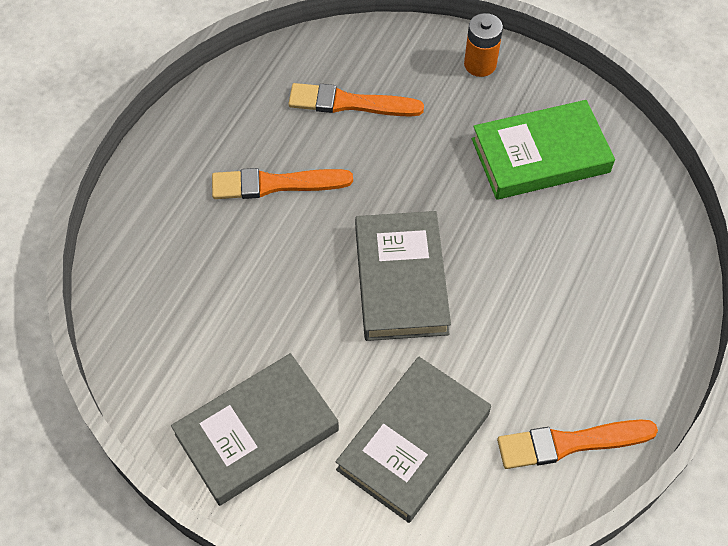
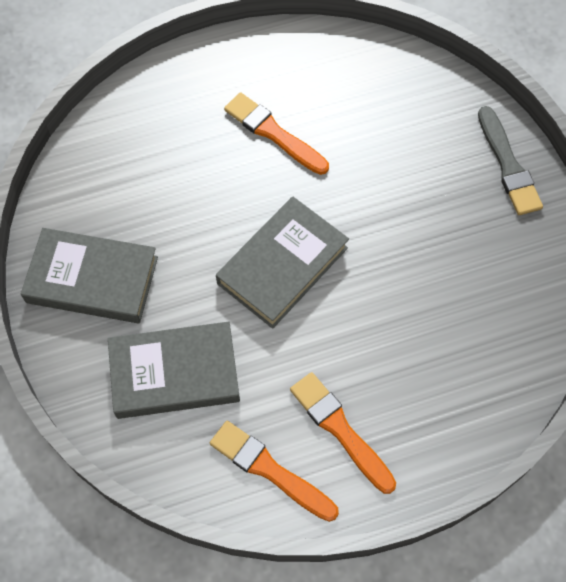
camera: 45 degrees right, 5 degrees up
orange brush [288,83,424,117] -> orange brush moved to [290,372,396,494]
orange battery [464,13,503,77] -> grey brush [478,106,543,215]
green book [472,100,615,200] -> none

